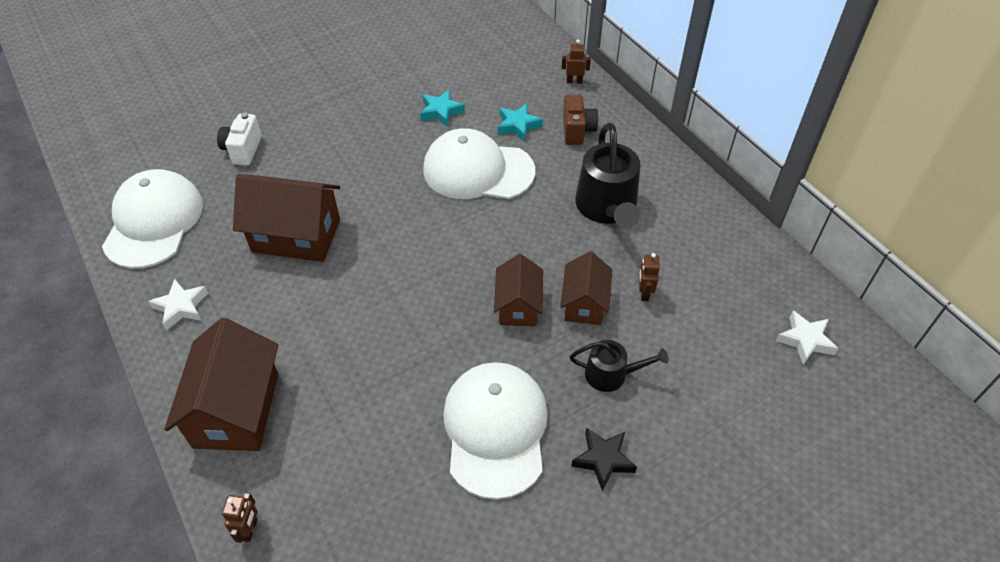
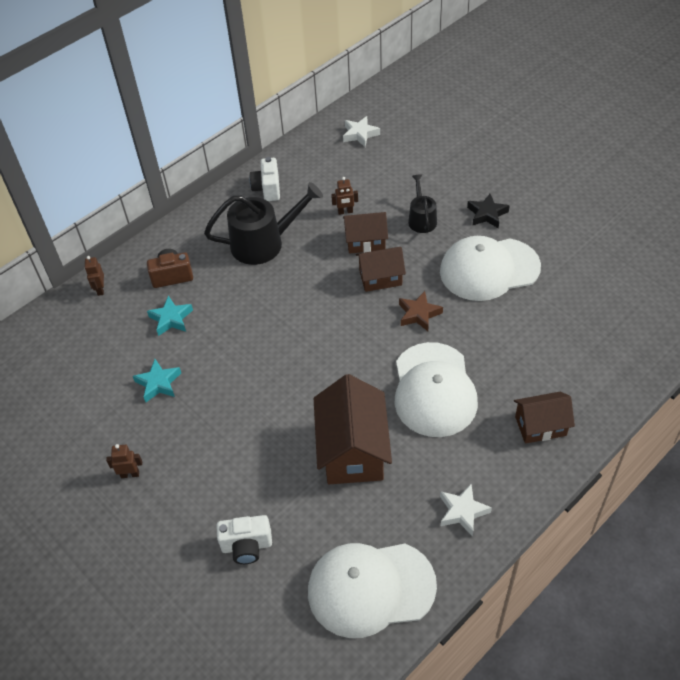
camera: 100 degrees left, 0 degrees up
brown house [164,318,278,451] -> brown house [514,392,575,444], size x0.60
brown robot [222,493,258,543] -> brown robot moved to [106,444,142,478]
white cap [423,128,535,199] -> white cap moved to [395,342,478,437]
none -> white camera [249,157,280,201]
none -> brown star [399,291,443,331]

